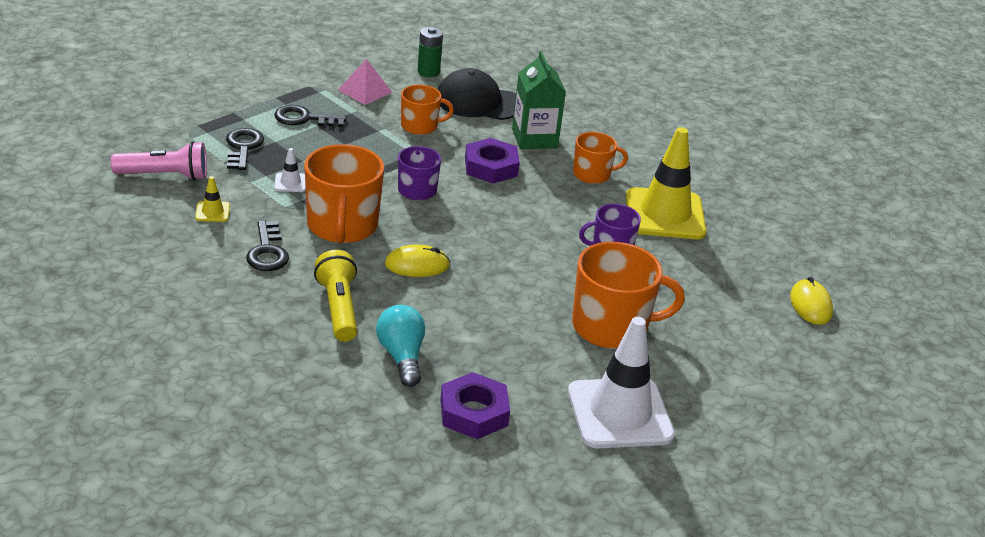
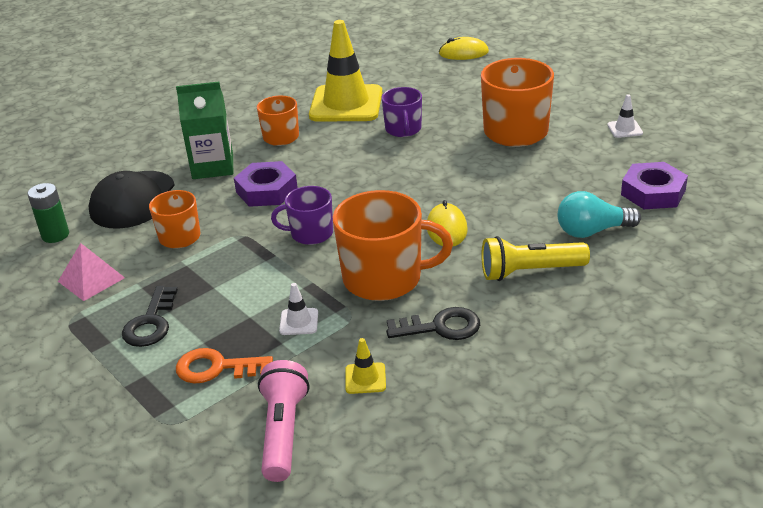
camera: 80 degrees left, 0 degrees up
black key [226,128,264,170] -> orange key [176,348,273,383]
white traffic cone [568,317,675,448] -> white traffic cone [607,94,643,138], size x0.40

